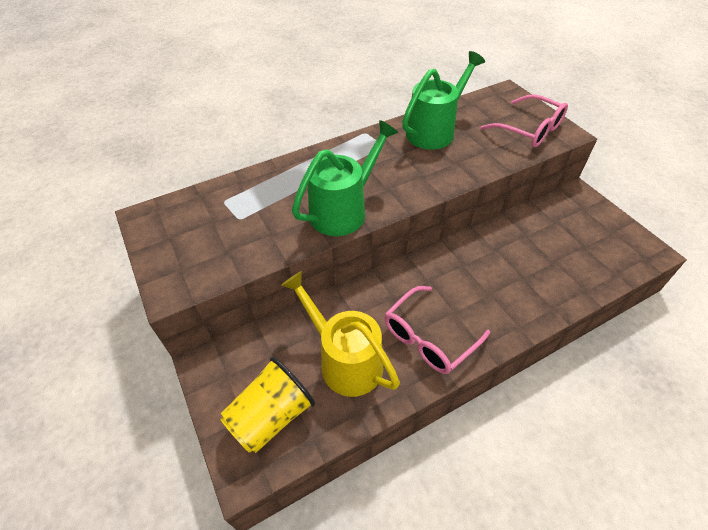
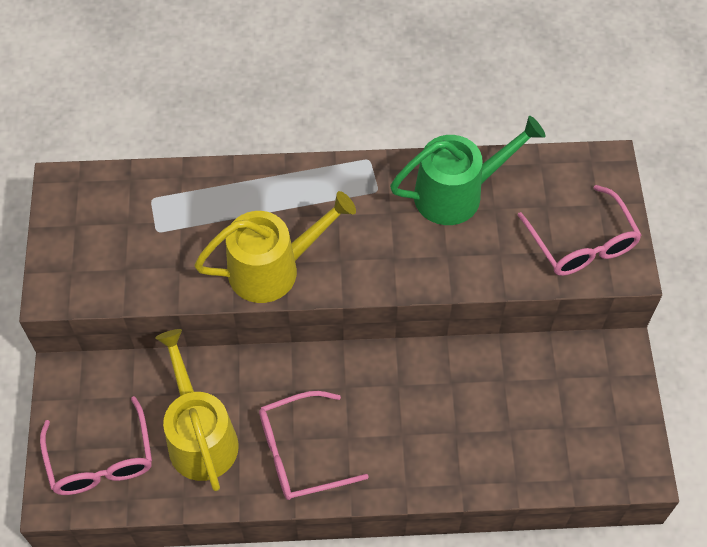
camera: 25 degrees right, 10 degrees up
yellow cup [220,357,315,453] -> pink glasses [40,396,152,495]
green watering can [292,120,398,236] -> yellow watering can [194,191,356,303]

